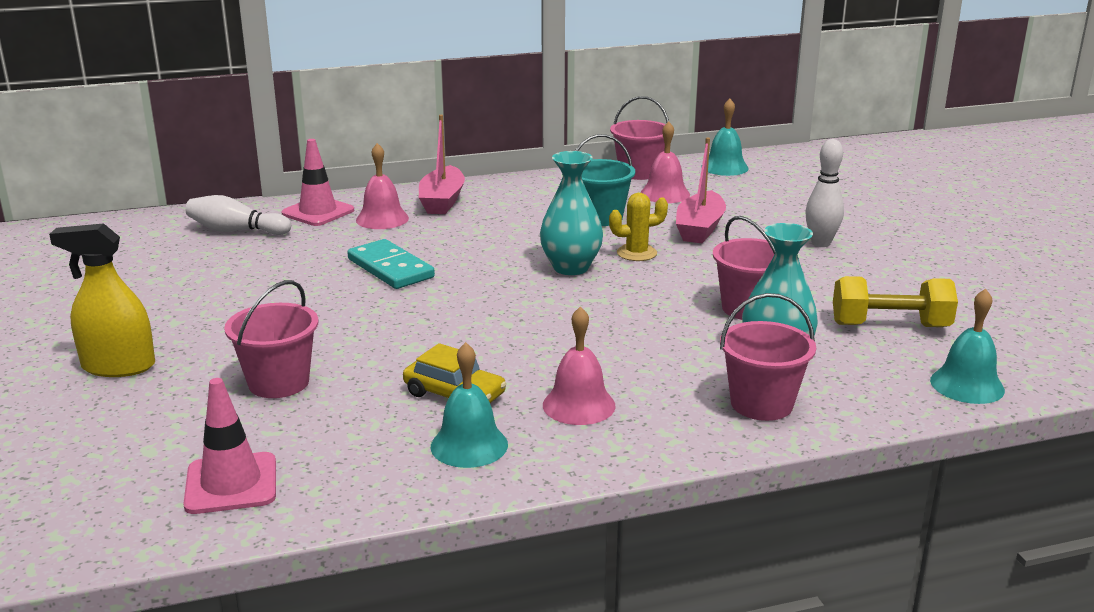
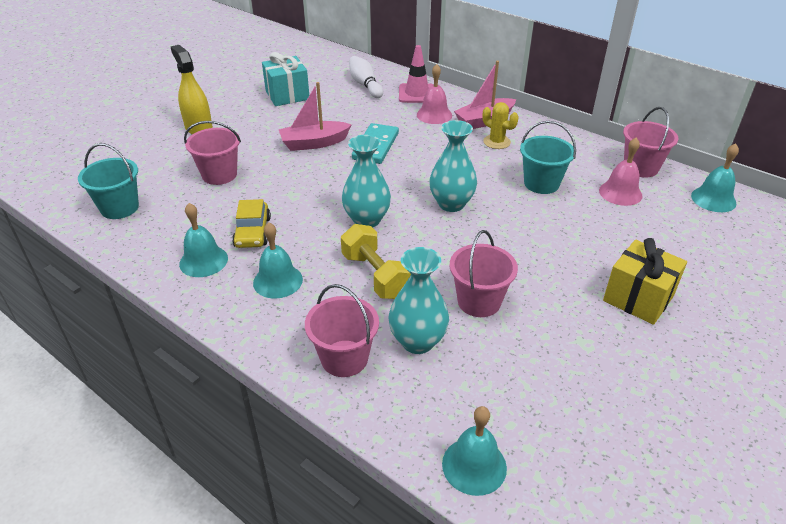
camera: 55 degrees right, 15 degrees up
pink traffic cone [183,378,276,514] -> turquoise bucket [78,143,139,219]
pink bell [543,306,616,425] -> turquoise bell [253,222,303,299]
yellow cactus [609,193,668,261] -> yellow cactus moved to [482,102,519,149]
pink boat [676,138,726,243] -> pink boat moved to [279,82,352,151]
white bowling pin [805,139,844,247] -> yellow gift [603,238,687,325]
yellow dumbbell [833,276,958,327] -> yellow dumbbell moved to [341,224,411,299]
none -> turquoise gift [262,52,309,106]
none -> turquoise vase [342,135,391,227]

